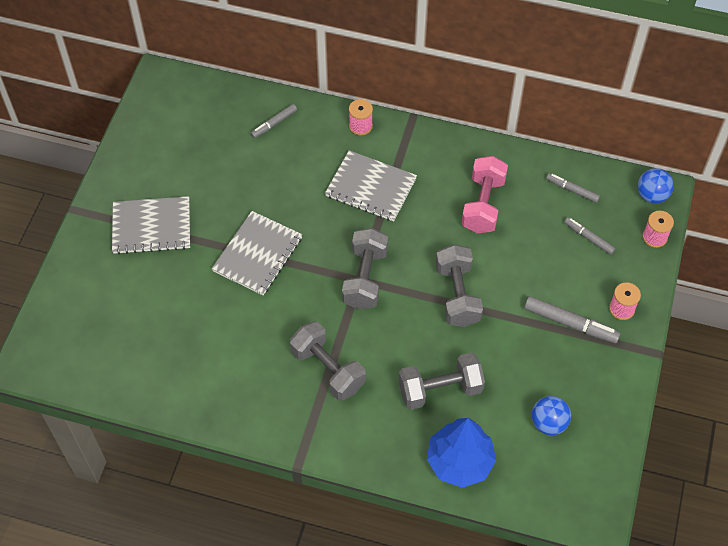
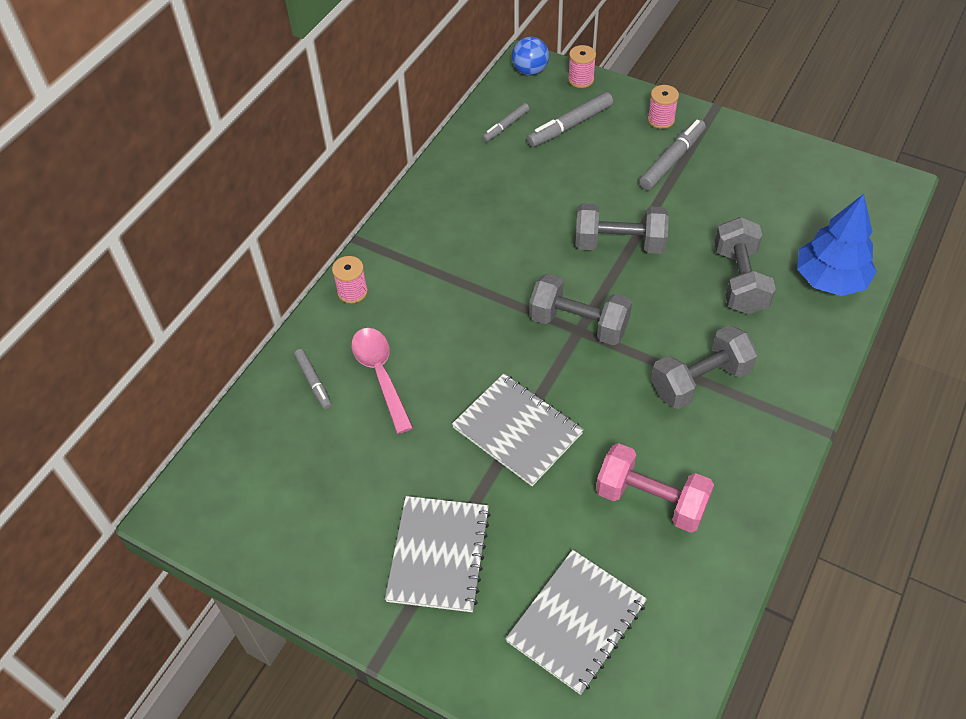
camera: 75 degrees left, 5 degrees down
grey notebook [325,150,417,221] -> grey notebook moved to [505,550,647,695]
pink dumbbell [462,156,508,233] -> pink dumbbell moved to [596,443,714,533]
blue ball [532,396,571,435] -> none
grey marker [564,217,616,255] -> grey marker [527,92,613,147], size x1.63
none -> pink spoon [351,328,413,434]

